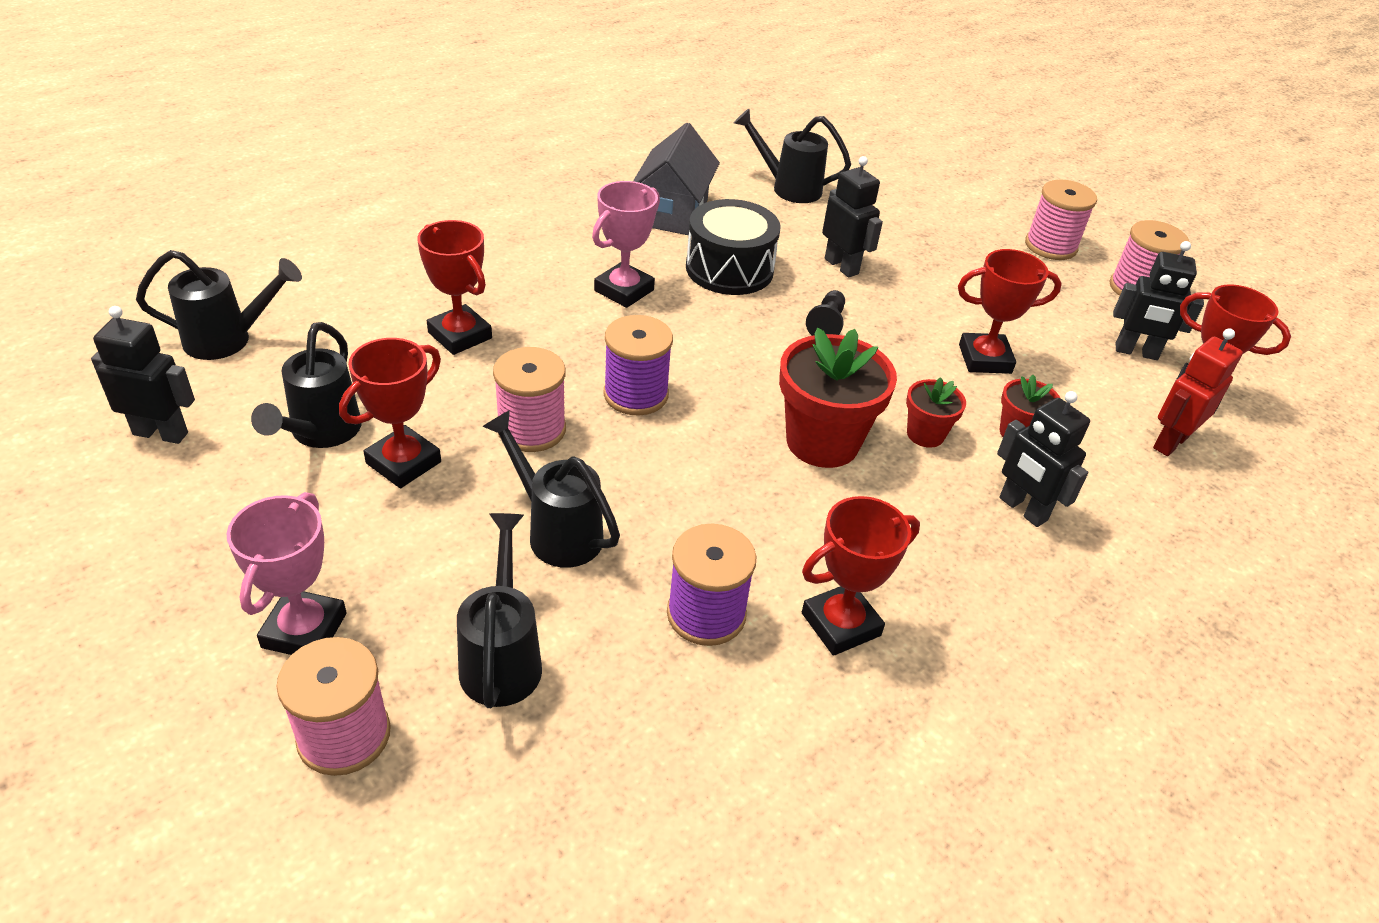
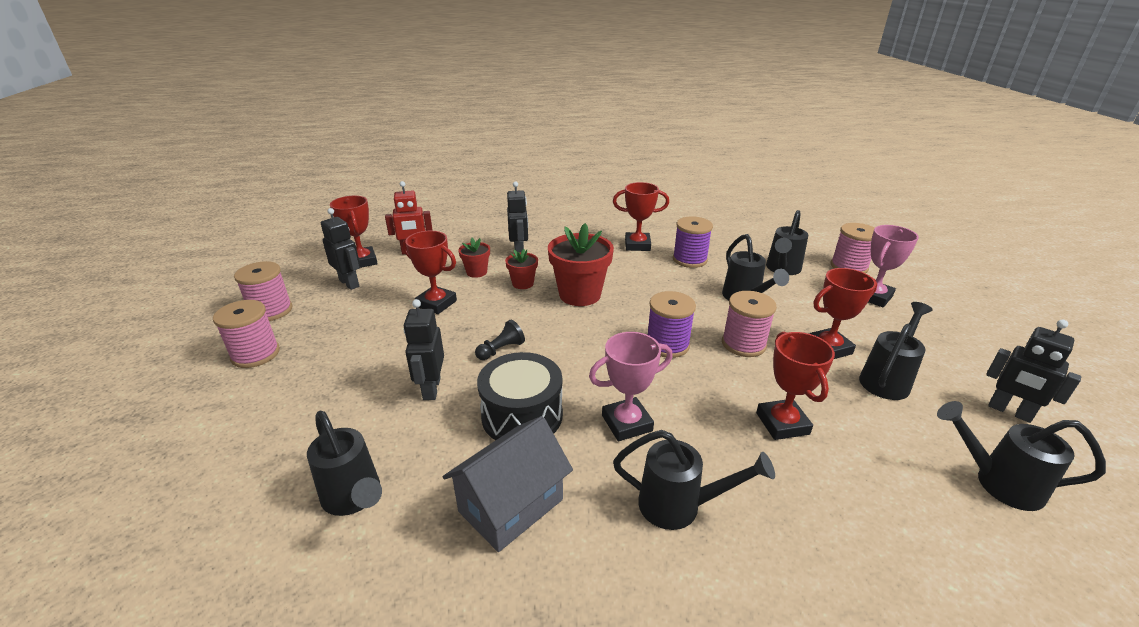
camera: 145 degrees left, 10 degrees down
none -> black watering can [613,430,775,530]

